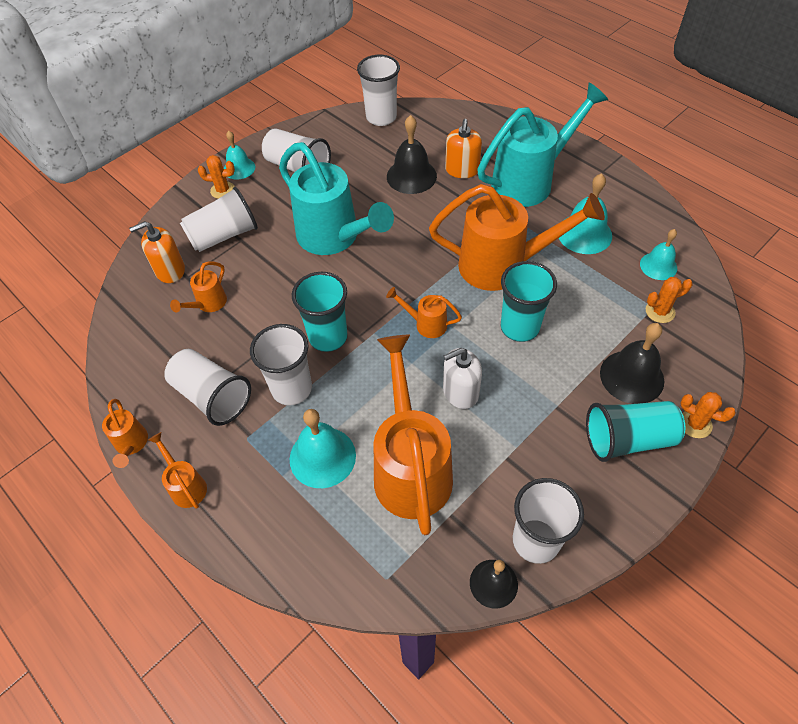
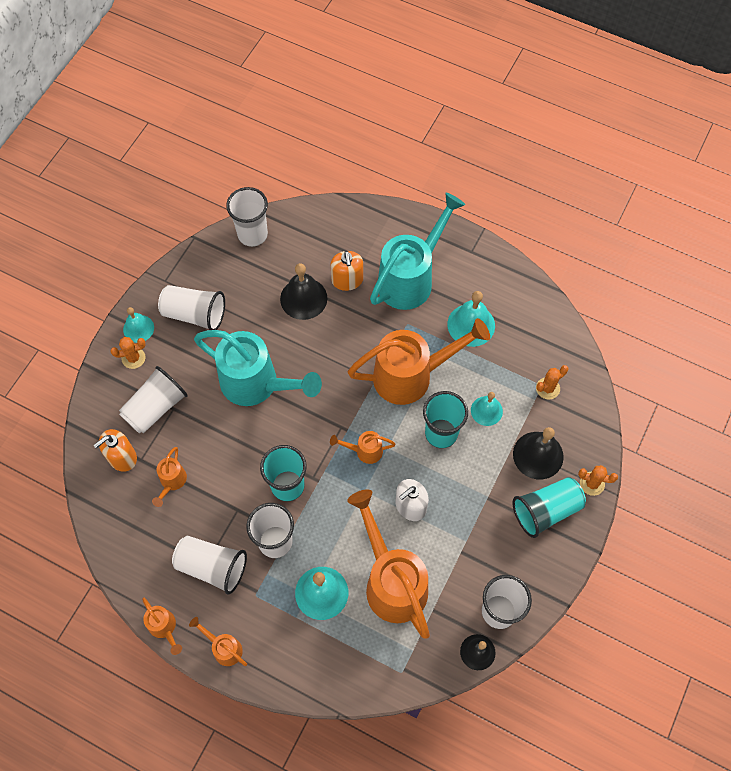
camera: 20 degrees left, 10 degrees up
turquoise bell [640,229,677,280] -> turquoise bell moved to [471,392,503,426]

